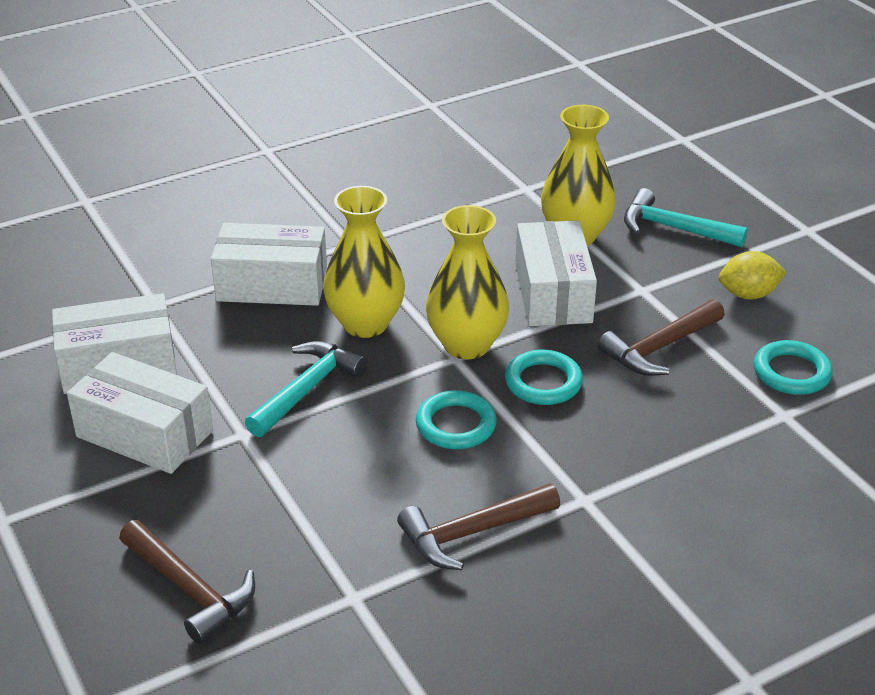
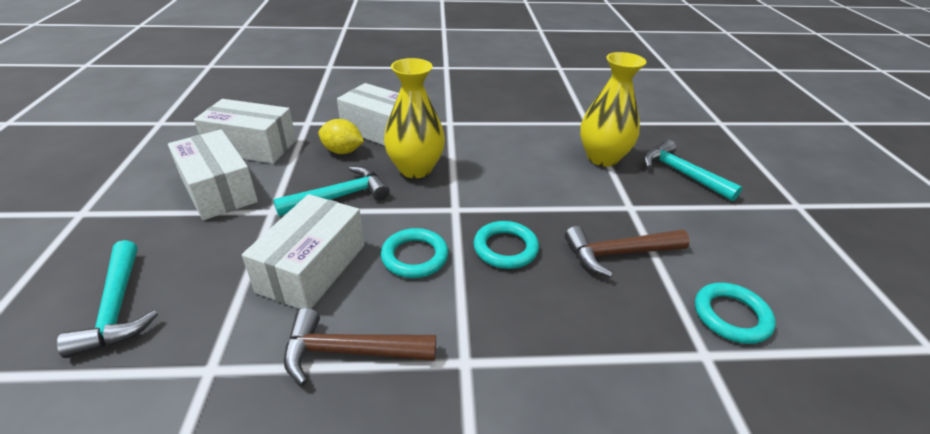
camera: 25 degrees right, 0 degrees up
brown hammer [119,520,255,644] -> turquoise hammer [57,240,158,358]
yellow vase [426,205,509,359] -> none
white box [515,221,597,326] -> white box moved to [242,194,364,309]
yellow lemon [719,251,787,299] -> yellow lemon moved to [318,119,364,154]

